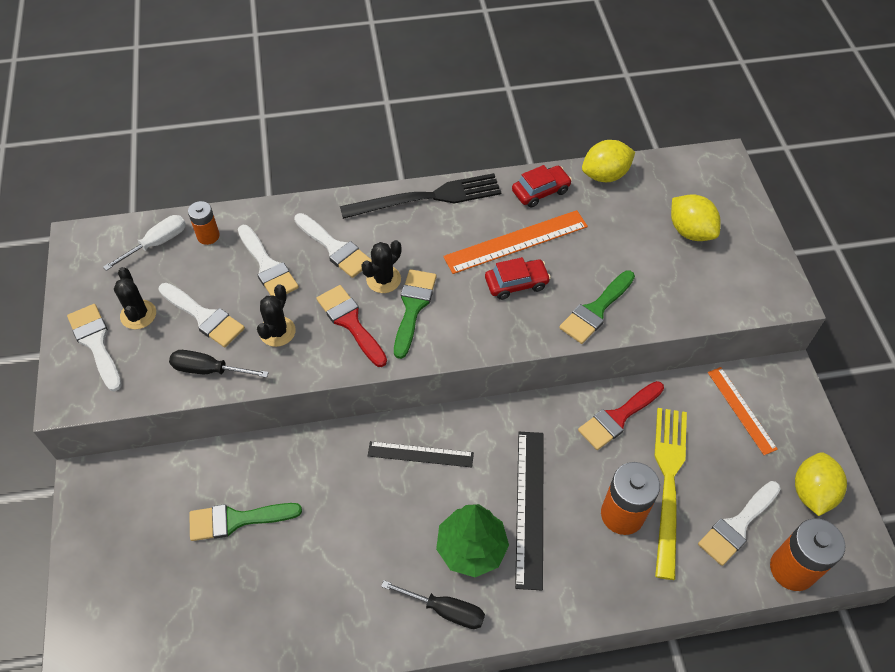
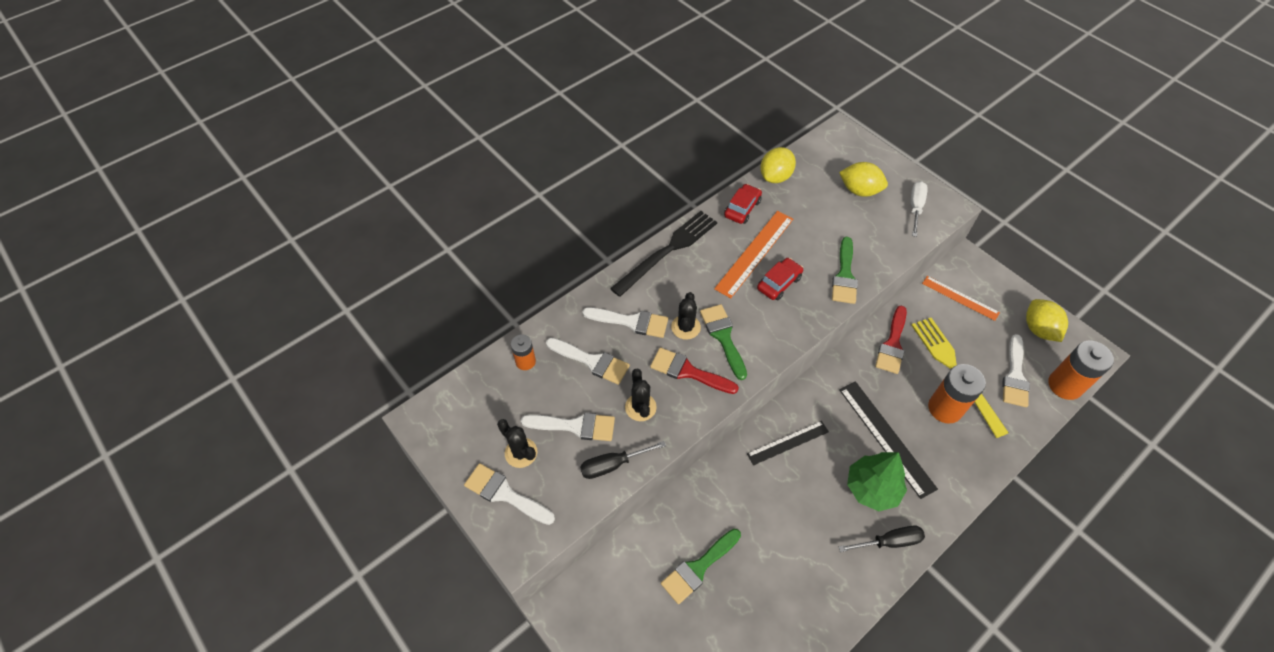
camera: 30 degrees left, 0 degrees up
white screwdriver [103,215,186,271] -> white screwdriver moved to [911,181,928,237]

